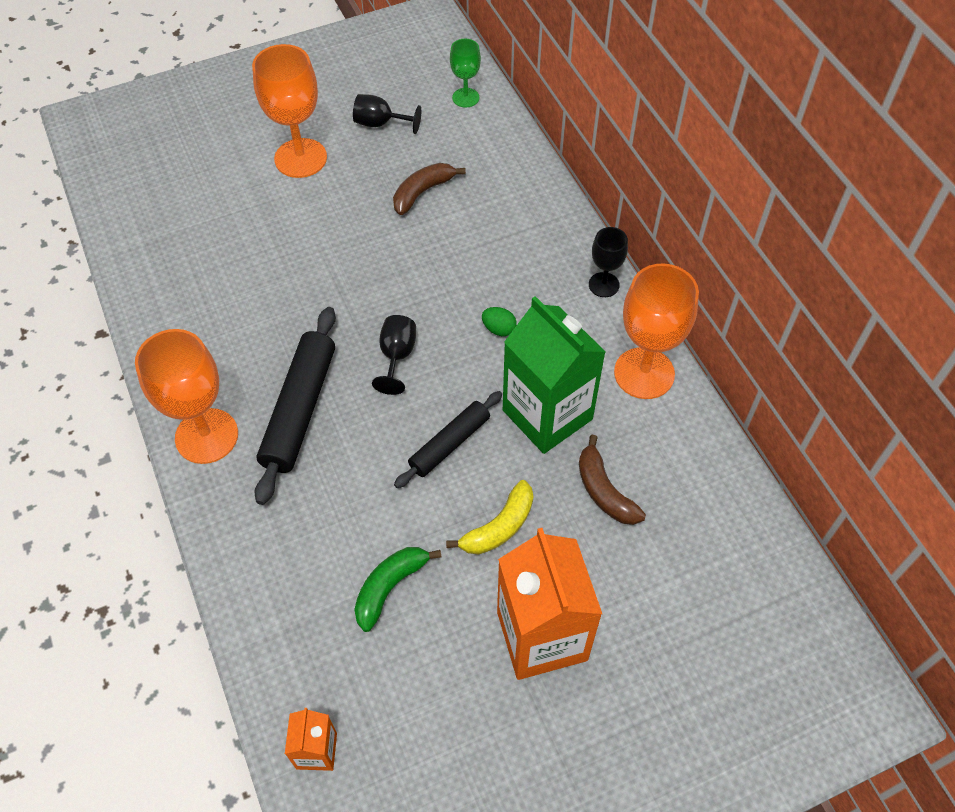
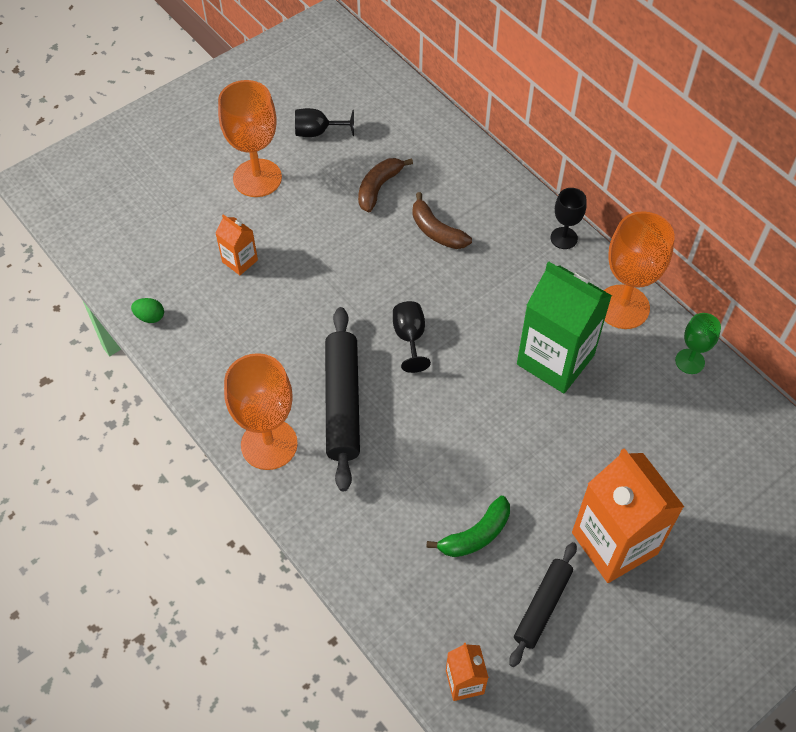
camera: 15 degrees left, 0 degrees up
green banana [354,547,442,632] -> green banana turned 150 degrees counterclockwise [426,496,510,557]
black rolling pin [394,391,502,488] -> black rolling pin moved to [509,542,577,667]
yellow banana [446,480,533,554] -> none
green goblet [450,39,481,108] -> green goblet moved to [675,313,721,374]
green egg [482,307,517,336] -> green egg moved to [131,298,164,323]
brown banana [579,435,646,525] -> brown banana moved to [413,192,472,249]
none -> orange carton [215,214,258,275]

